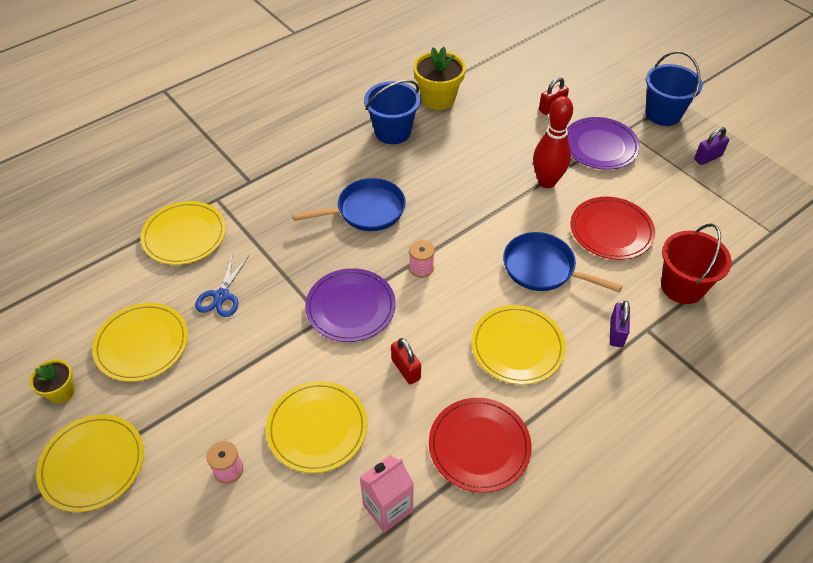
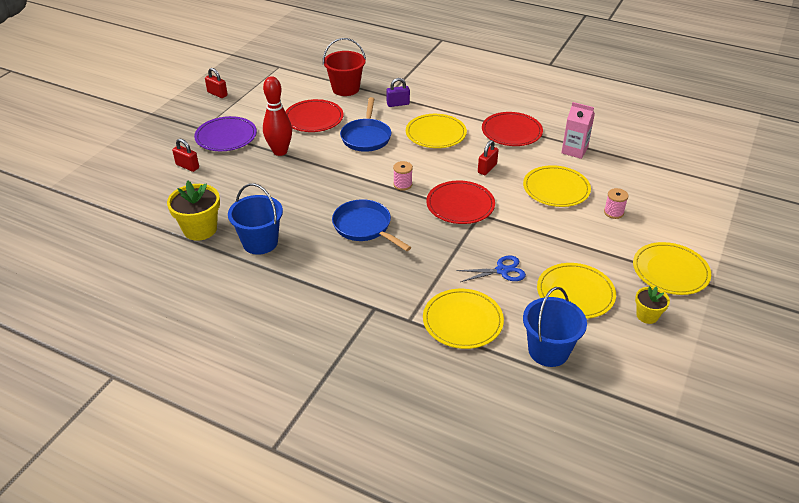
camera: 115 degrees left, 10 degrees down
purple plate [305,268,396,342] -> red plate [426,181,495,224]
blue bucket [645,51,703,126] -> blue bucket moved to [523,287,587,367]
purple padlock [694,127,729,165] -> red padlock [205,68,228,98]

